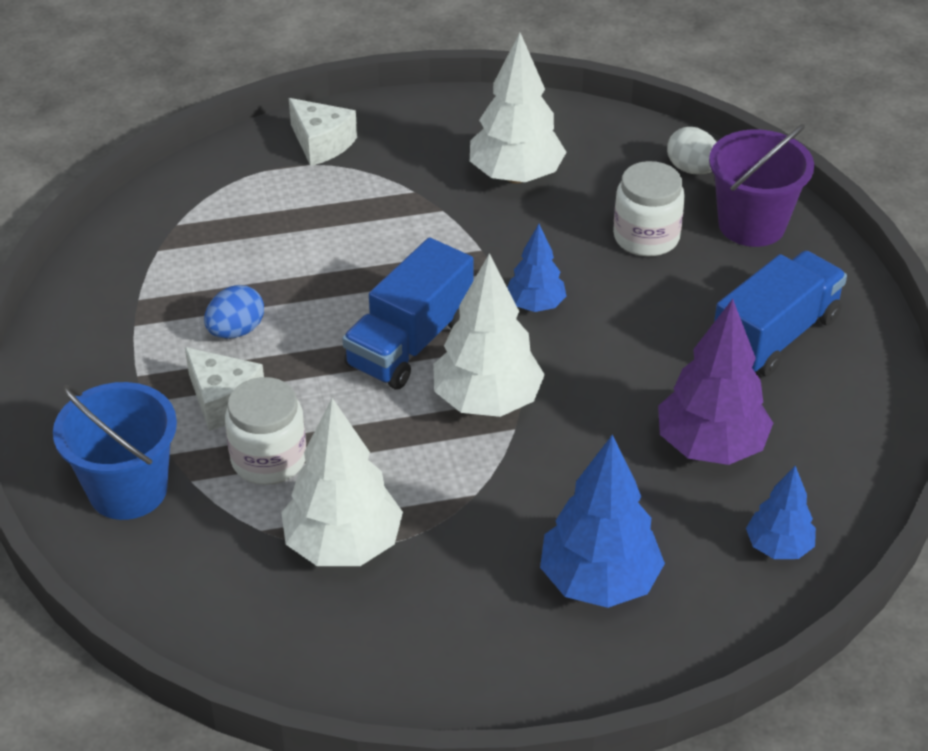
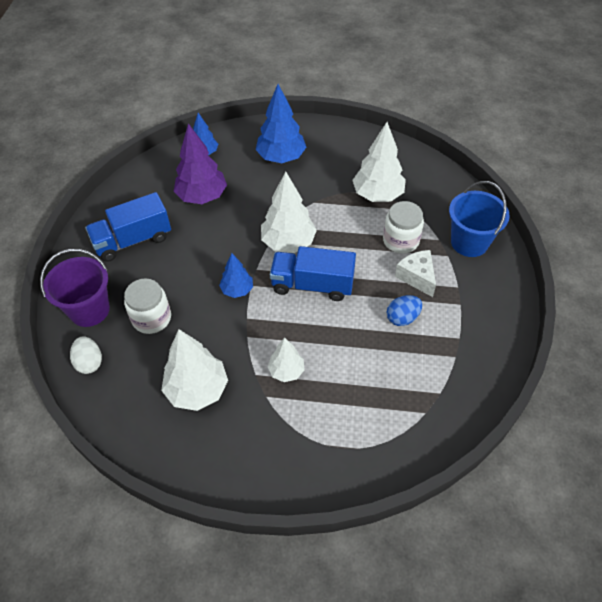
camera: 160 degrees left, 10 degrees up
white cheese [289,98,357,166] -> none
blue truck [342,238,474,390] -> blue truck turned 135 degrees counterclockwise [270,246,356,301]
none -> white tree [268,338,305,382]

